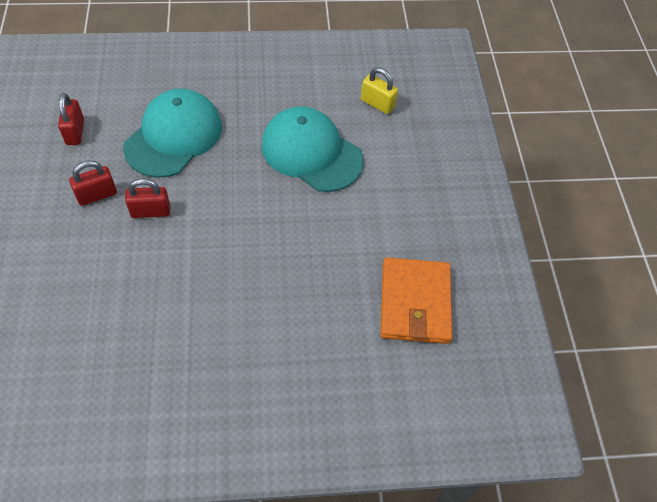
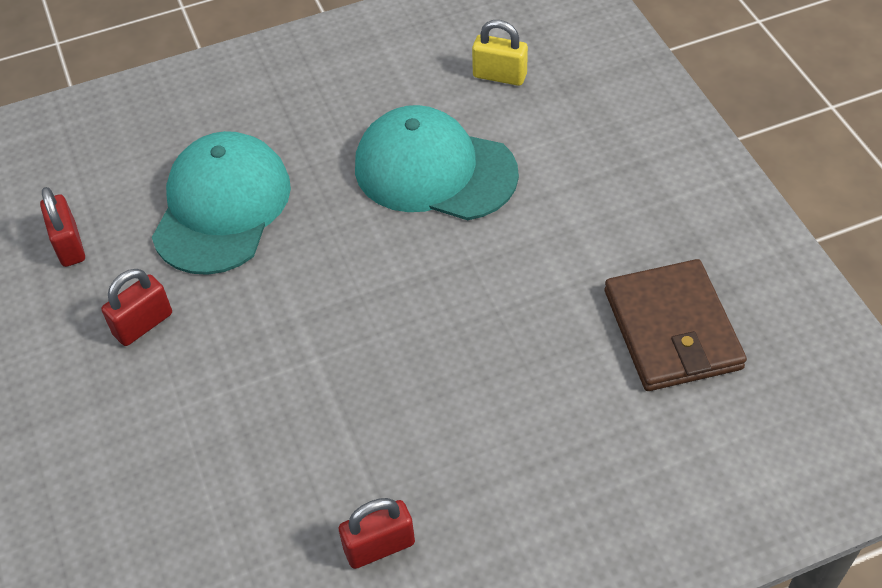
camera: 10 degrees left, 5 degrees down
red padlock [125,178,170,218] -> red padlock moved to [339,498,415,569]
orange wallet [381,257,452,344] -> brown wallet [605,259,747,391]

